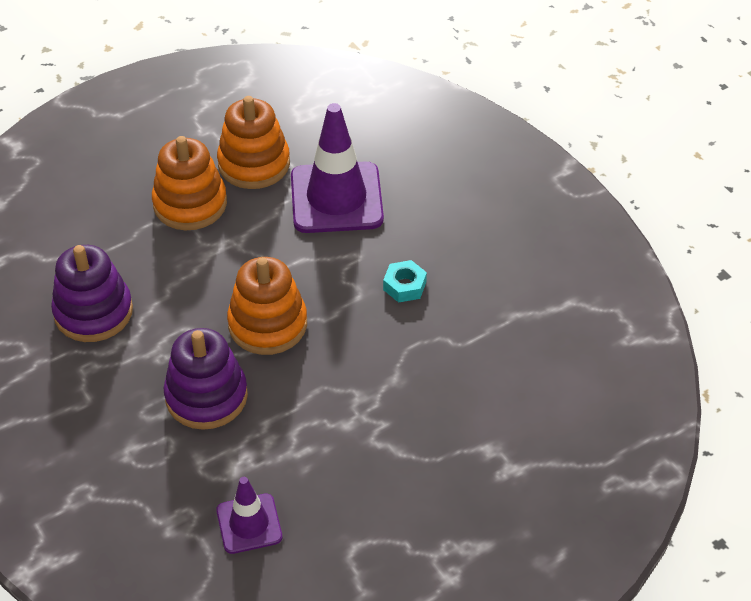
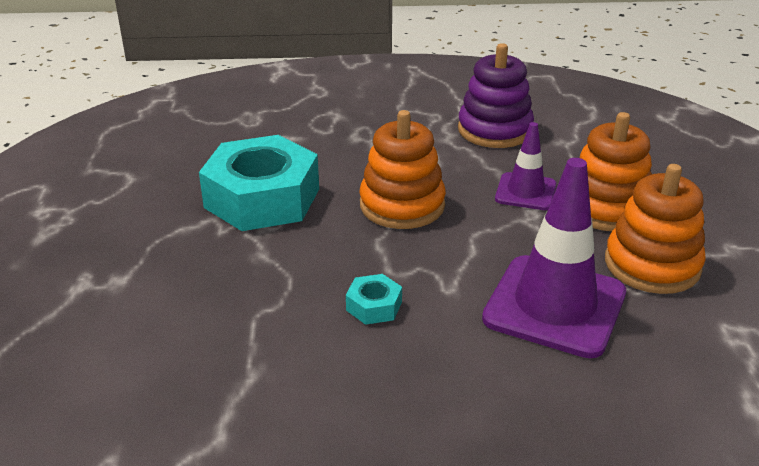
camera: 120 degrees right, 15 degrees down
purple stacking toy [164,328,248,430] -> none
purple traffic cone [216,477,282,554] -> purple traffic cone moved to [495,122,556,210]
none -> turquoise nut [199,135,319,231]

